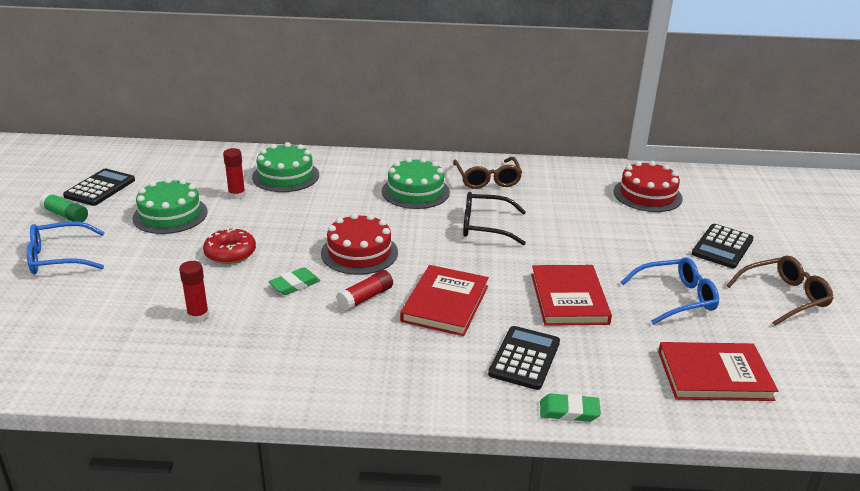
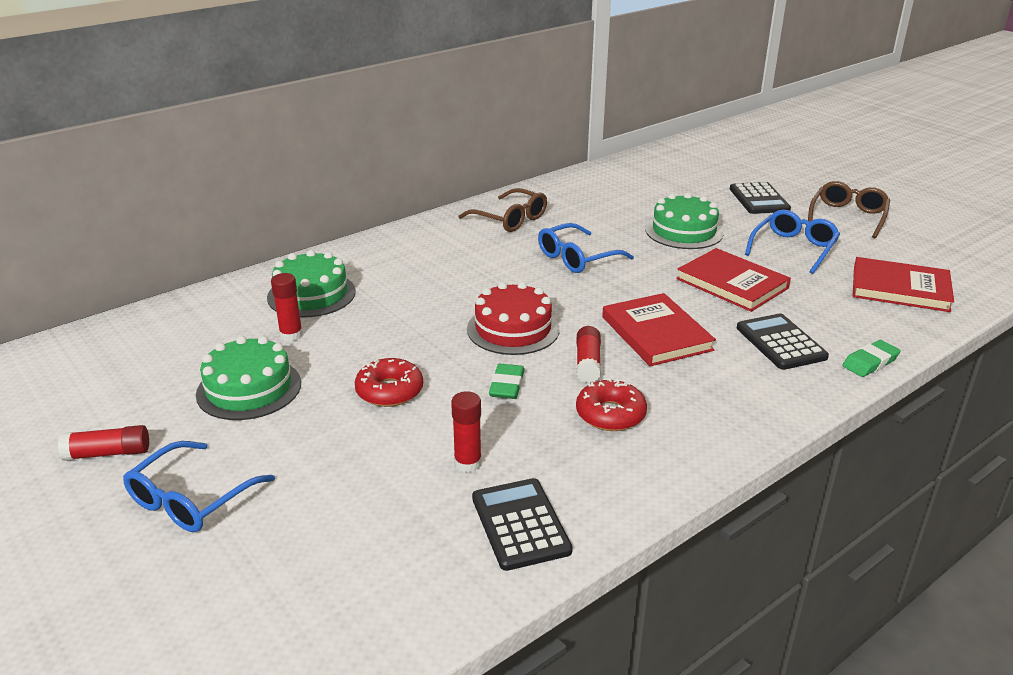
camera: 40 degrees left, 0 degrees up
green glue stick [40,193,88,222] -> red glue stick [58,425,149,460]
black calculator [63,168,135,206] -> black calculator moved to [472,478,572,571]
green cake [382,157,450,209] -> green cake moved to [645,193,723,249]
black glasses [463,192,526,245] -> blue glasses [538,223,634,273]
red cake [613,161,683,212] -> none
red book [658,342,778,401] -> red book turned 60 degrees clockwise [853,257,954,312]
none -> red donut [576,378,647,431]

